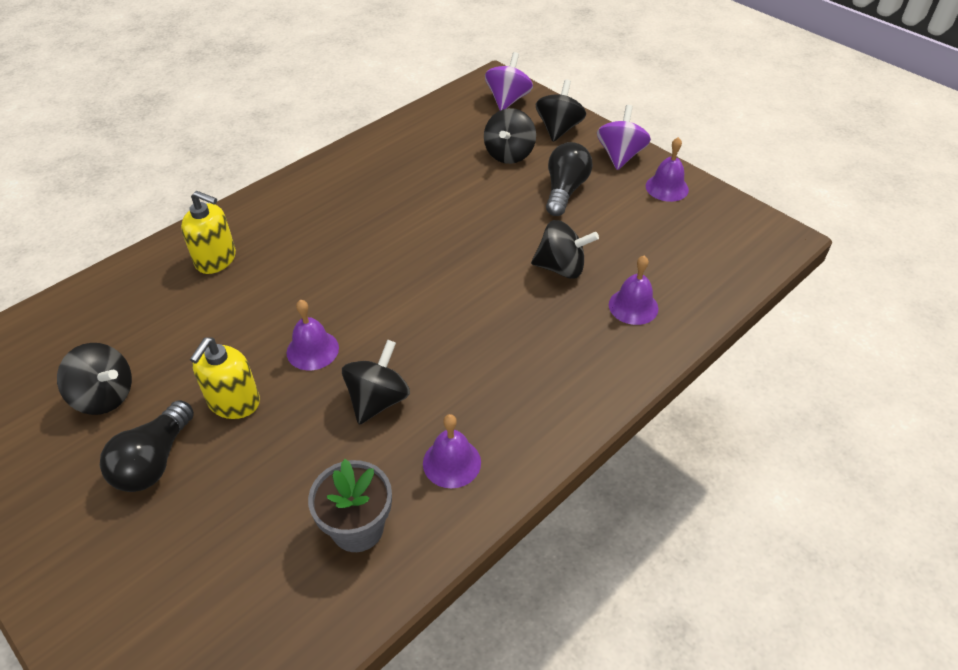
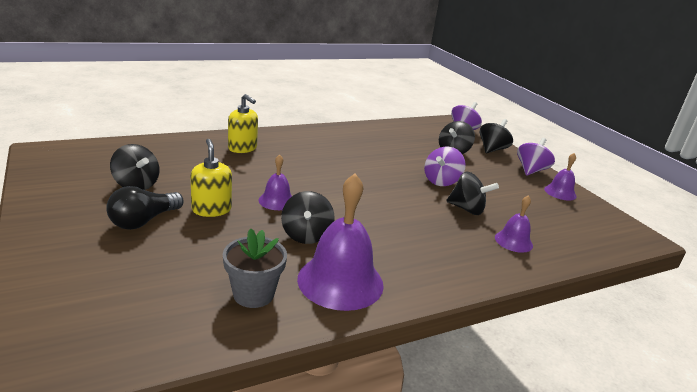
camera: 15 degrees right, 20 degrees down
yellow soap dispenser [190,338,260,419] -> yellow soap dispenser turned 120 degrees clockwise [190,139,232,217]
black spinning top [342,339,410,425] -> black spinning top turned 135 degrees clockwise [281,191,334,244]
purple bell [423,414,481,488] -> purple bell [297,174,384,311], size x1.91
black light bulb [546,142,593,216] -> none
none -> purple spinning top [424,147,466,186]

